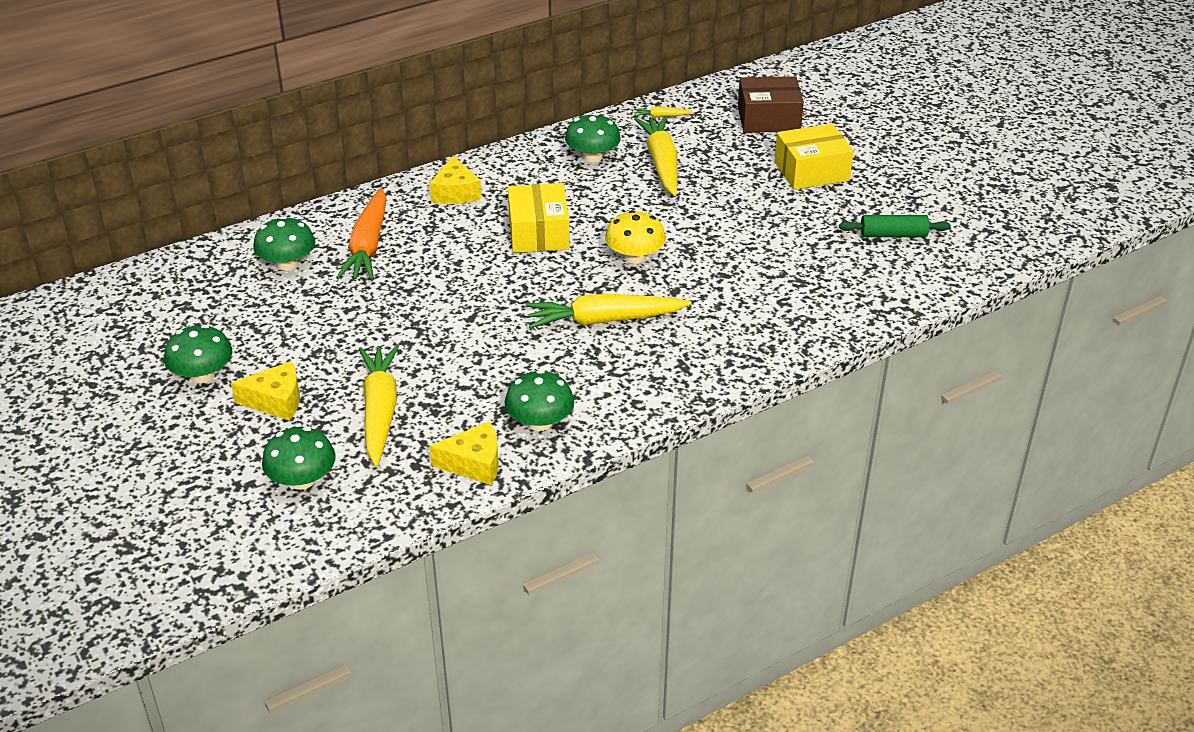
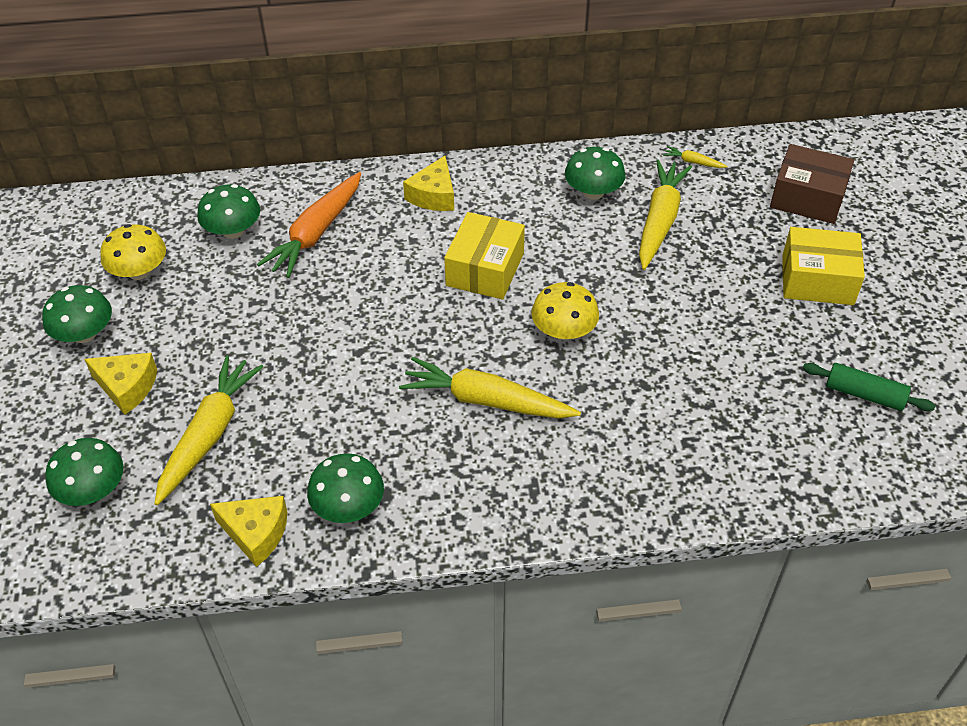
camera: 25 degrees right, 10 degrees up
none -> yellow mushroom [100,224,166,280]

